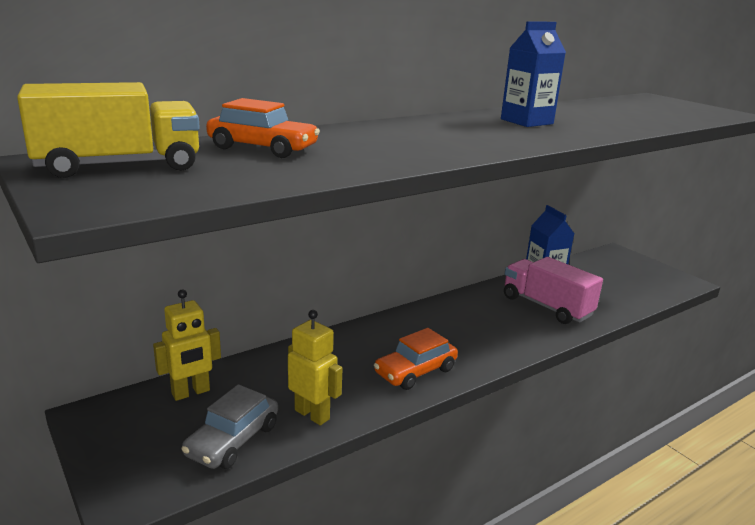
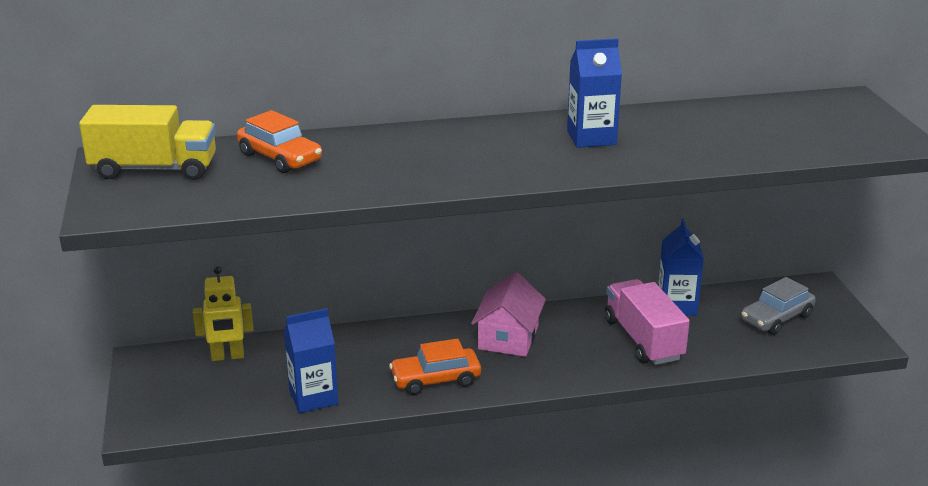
camera: 25 degrees right, 5 degrees up
grey car [181,384,278,469] -> grey car moved to [741,277,816,335]
yellow robot [288,310,343,425] -> blue carton [284,308,338,413]
none -> pink house [471,272,546,357]

